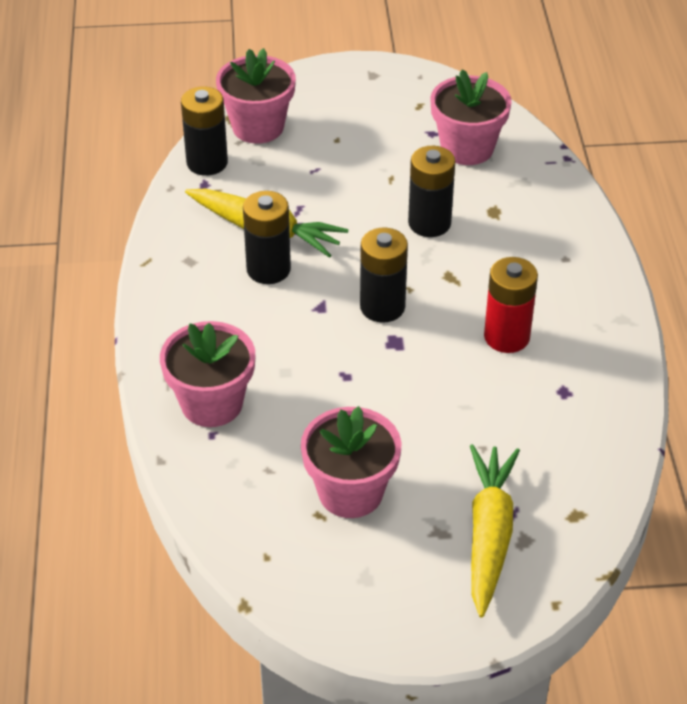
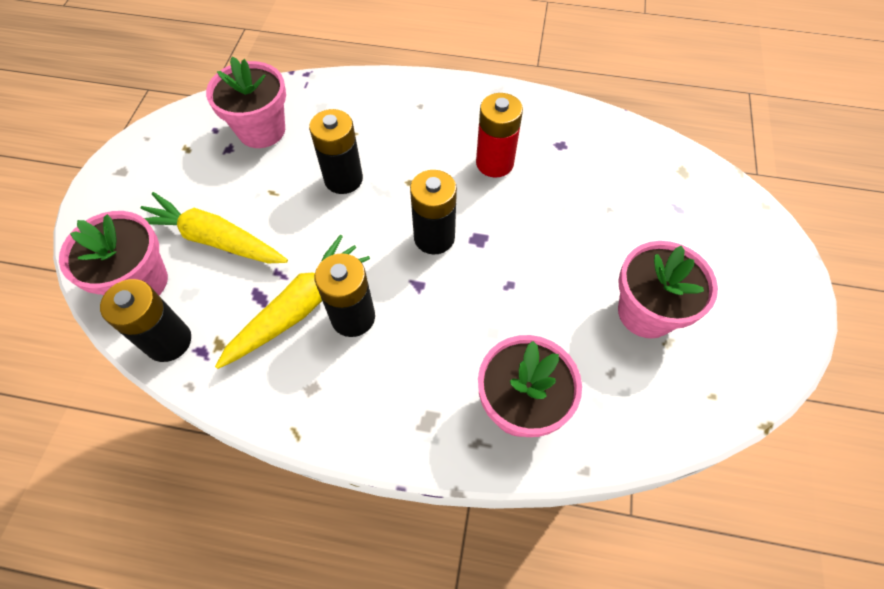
camera: 75 degrees left, 15 degrees up
yellow carrot [470,444,520,618] -> yellow carrot moved to [141,192,288,263]

